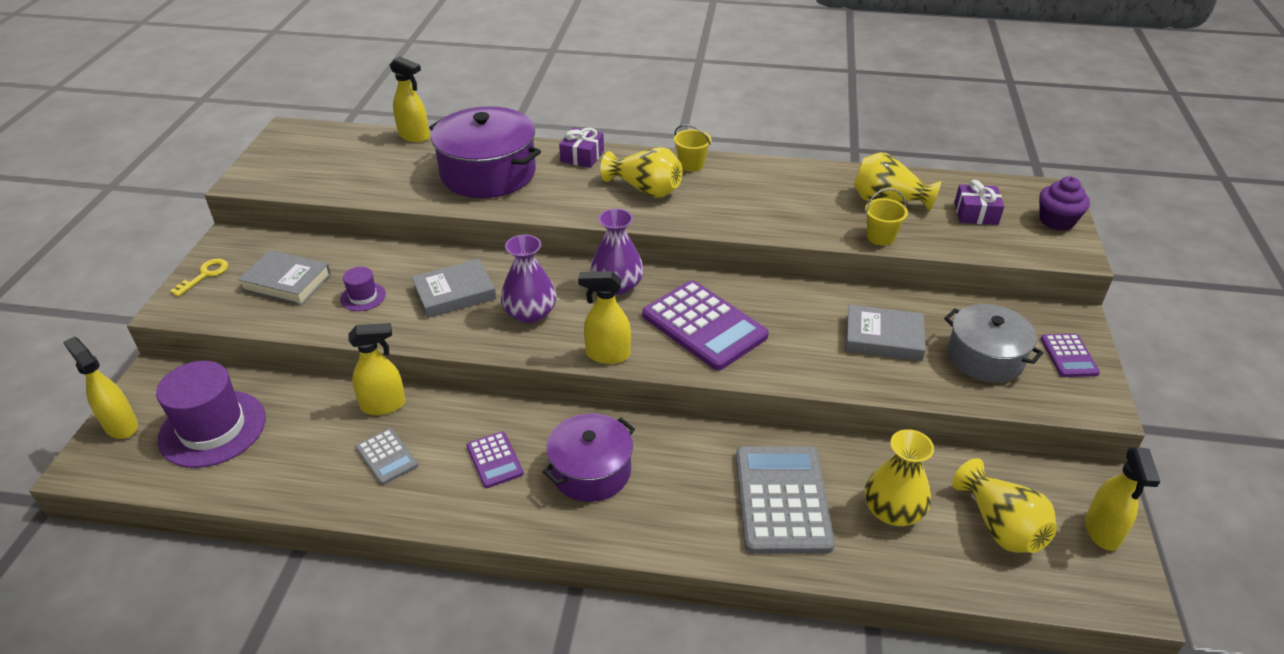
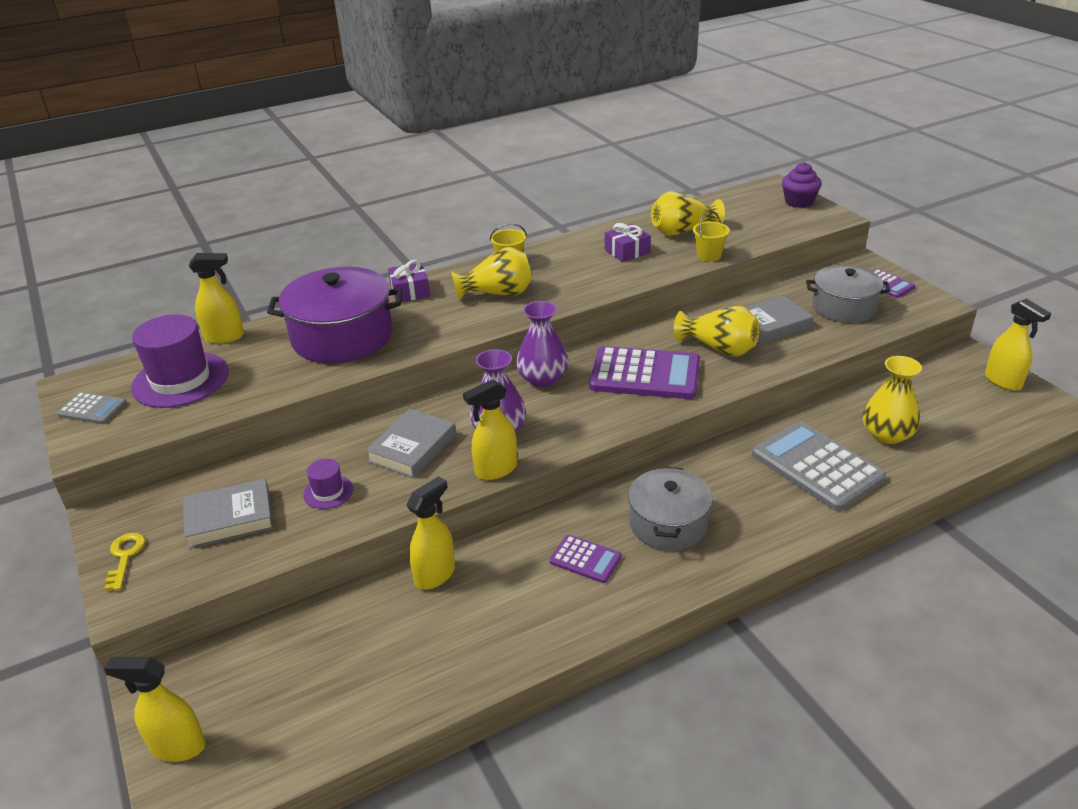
camera: 35 degrees left, 5 degrees down
purple hat [156,361,266,468] -> purple hat moved to [131,314,229,408]
grey calculator [355,428,418,485] -> grey calculator moved to [57,392,127,424]
purple pot [543,413,635,502] -> grey pot [628,467,713,551]
yellow spray bottle [578,271,631,364] -> yellow spray bottle moved to [463,379,517,480]
yellow vase [952,458,1057,553] -> yellow vase moved to [674,305,759,357]
purple gift [954,180,1004,225] -> purple gift moved to [605,223,651,262]

